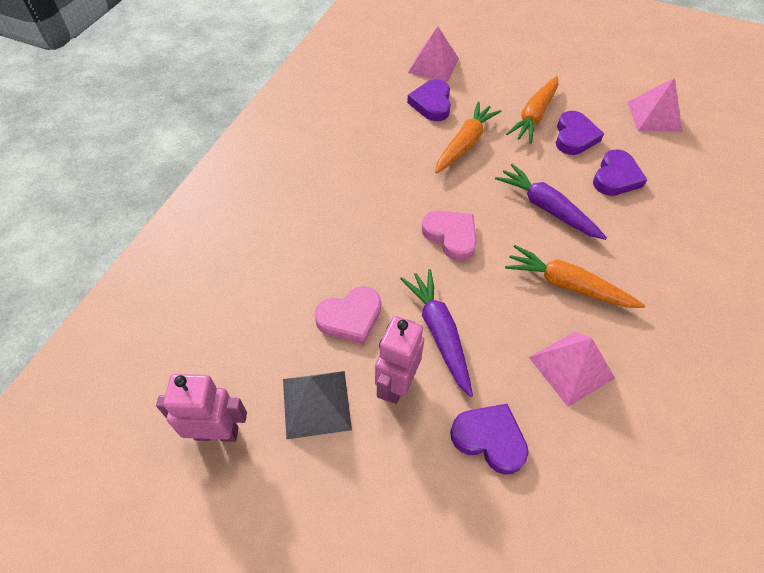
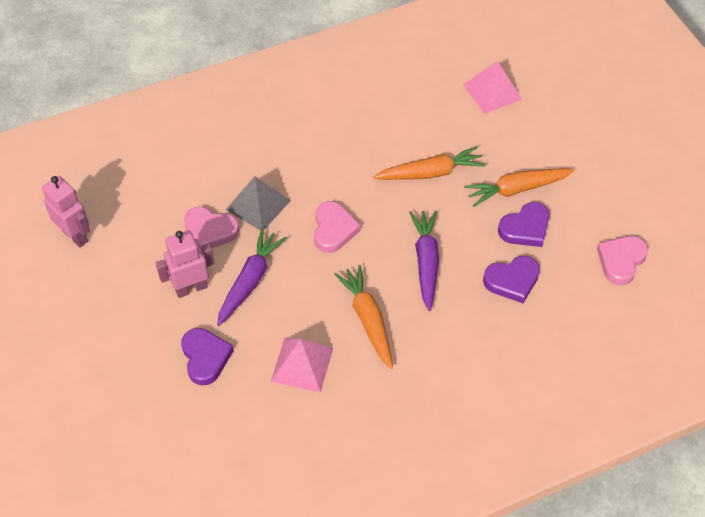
camera: 45 degrees right, 0 degrees up
grey pyramid [283,371,352,439] -> grey pyramid moved to [226,176,291,231]
purple heart [407,79,451,121] -> none
pink pyramid [628,78,682,132] -> pink heart [597,236,648,285]

